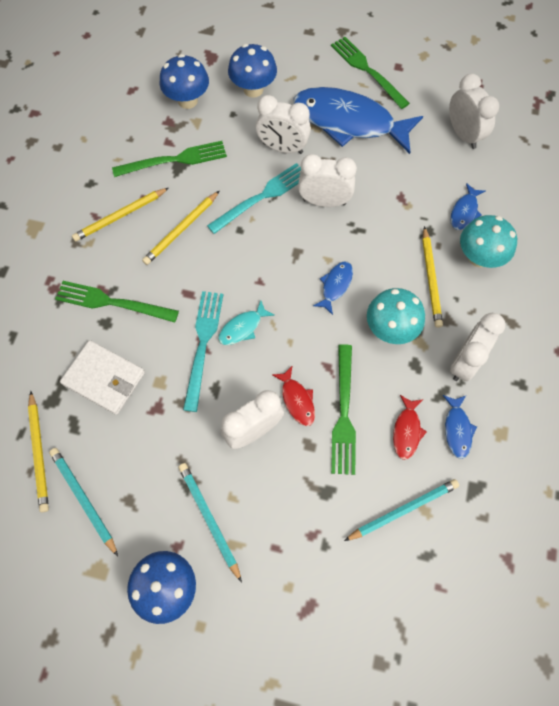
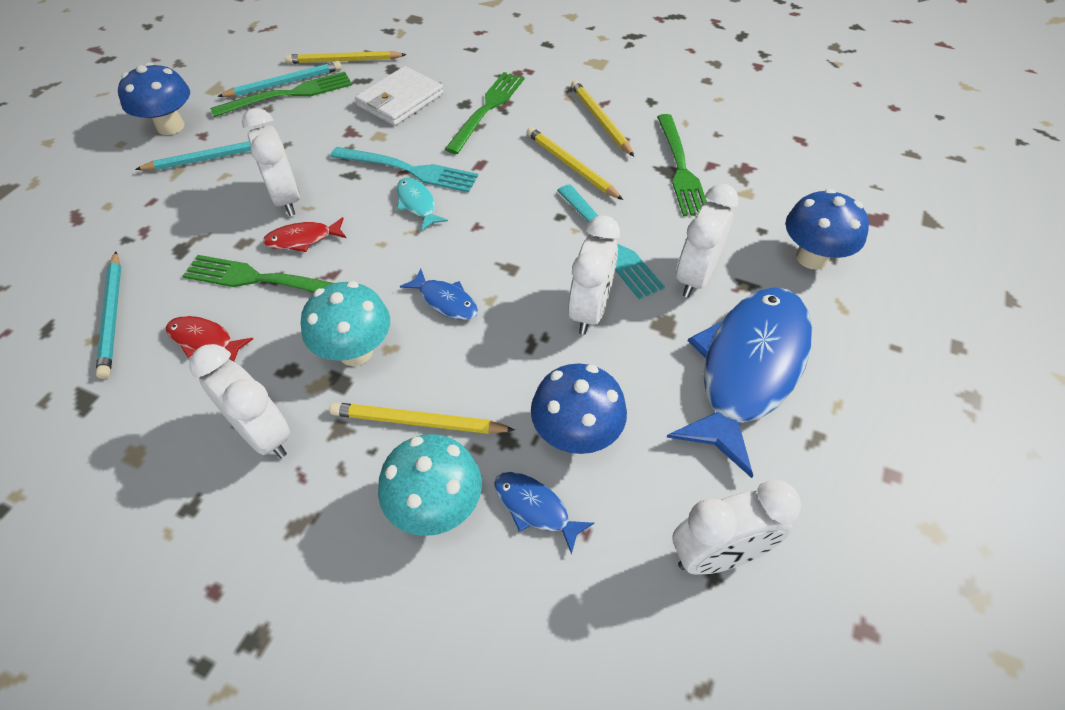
camera: 100 degrees right, 15 degrees down
blue mushroom [160,54,209,109] -> blue mushroom moved to [531,363,627,454]
green fork [331,37,410,109] -> green fork moved to [210,72,352,117]
blue fish [443,395,477,459] -> none

